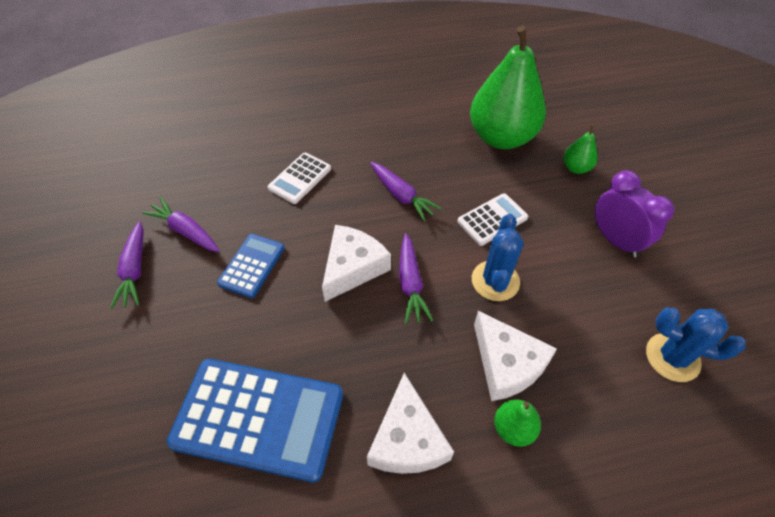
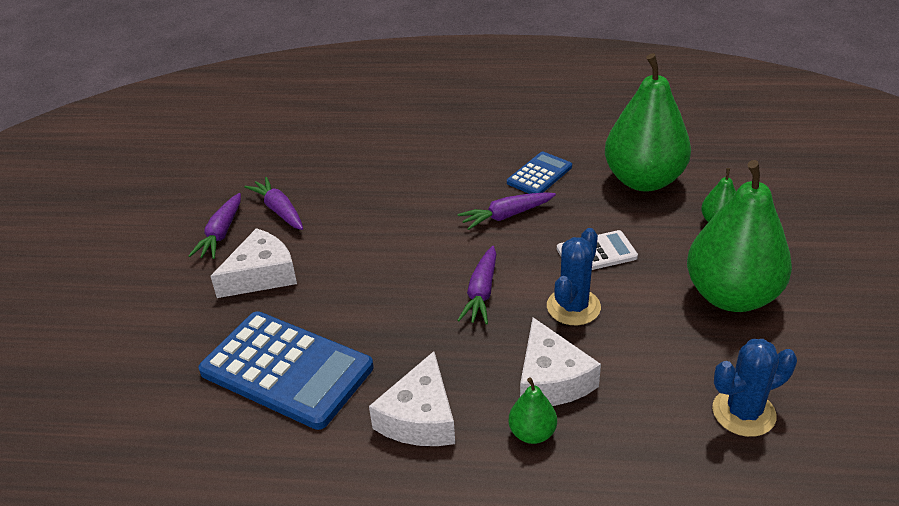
camera: 20 degrees right, 15 degrees down
blue calculator [217,234,285,298] -> blue calculator moved to [507,152,572,194]
white calculator [268,153,331,204] -> none
white cheese [322,225,391,302] -> white cheese moved to [210,228,297,298]
purple carrot [371,162,442,222] -> purple carrot turned 90 degrees clockwise [457,192,556,230]
purple clock [595,170,674,257] -> green pear [687,160,792,312]
blue cactus [646,308,745,382] -> blue cactus turned 60 degrees counterclockwise [712,339,797,437]

